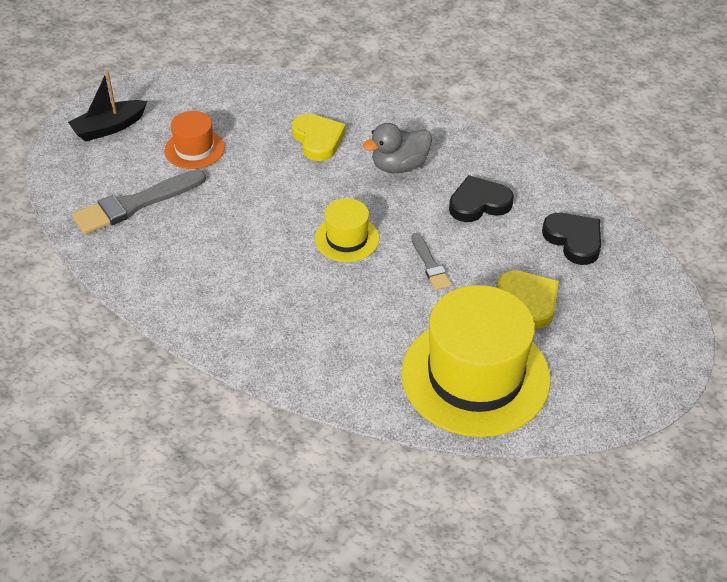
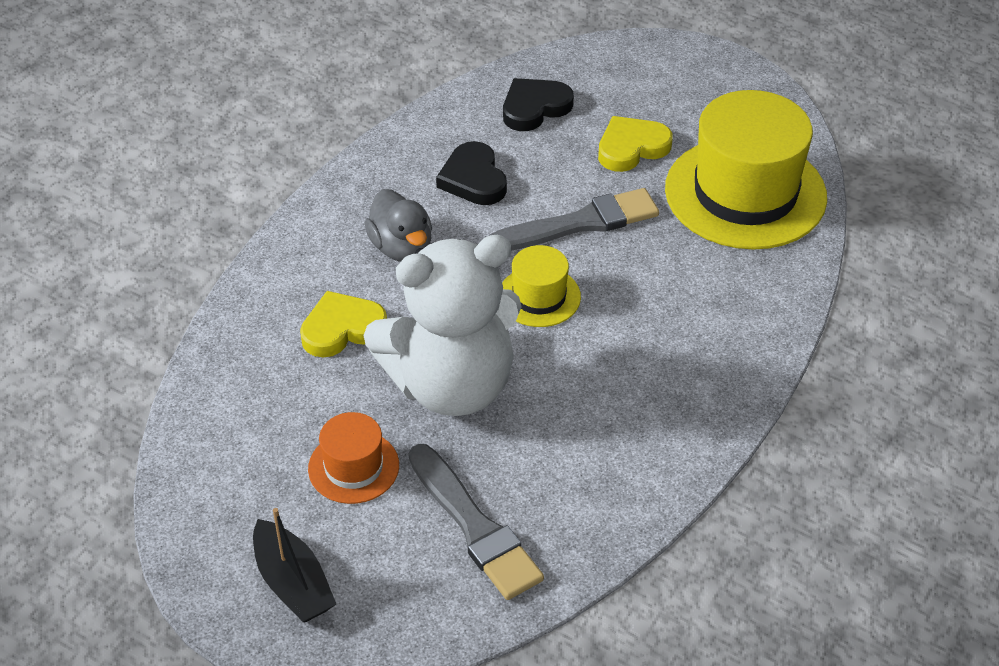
camera: 90 degrees left, 0 degrees up
grey brush [411,233,451,290] -> grey brush [489,188,659,251], size x1.85
none -> white teddy bear [363,235,521,416]

